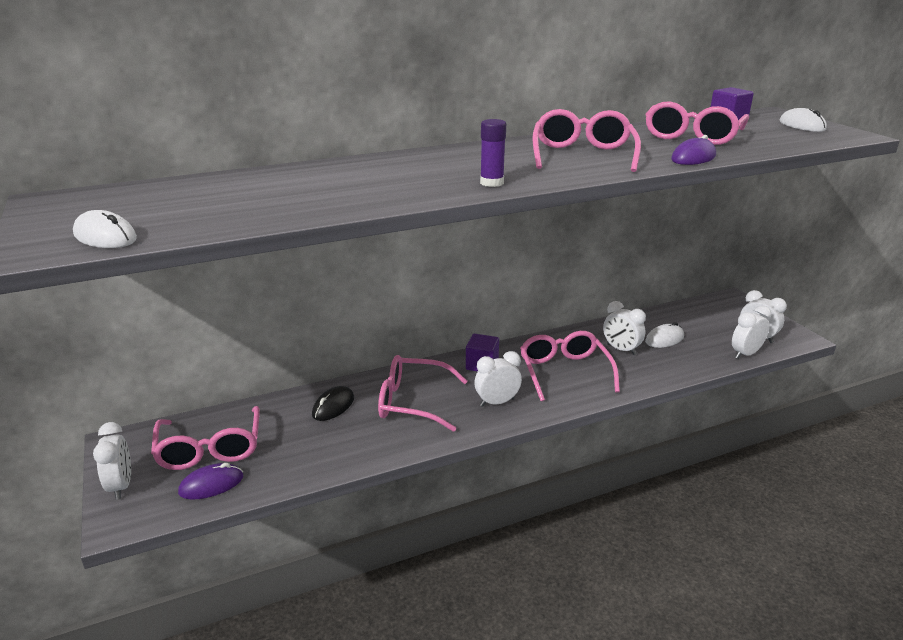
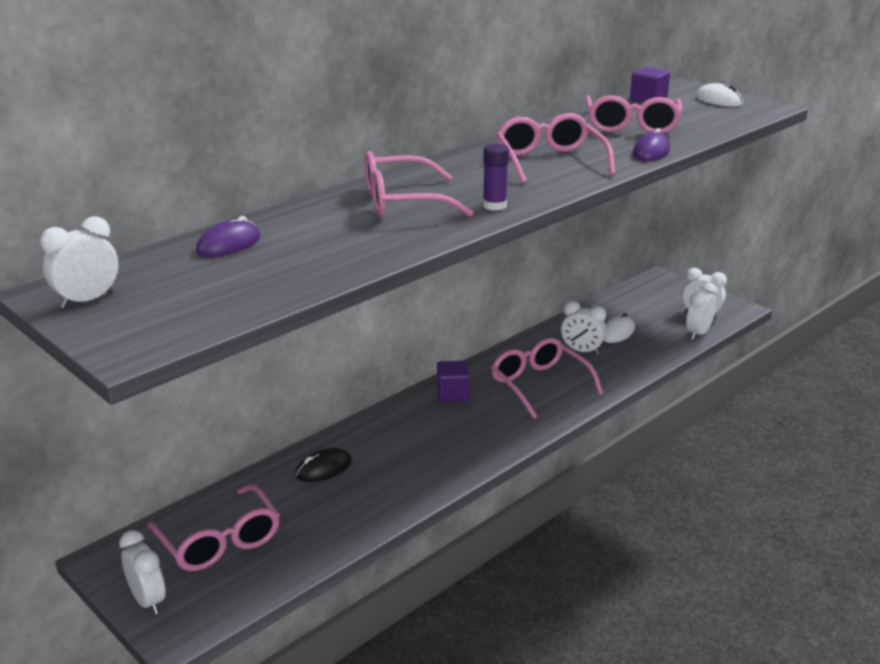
camera: 20 degrees left, 0 degrees up
white mouse [73,210,137,248] -> none
purple mouse [178,463,243,500] -> purple mouse moved to [196,216,260,257]
black mouse [312,386,354,421] -> black mouse turned 45 degrees clockwise [295,448,352,482]
pink glasses [378,355,468,432] -> pink glasses moved to [365,151,473,217]
white clock [474,351,522,407] -> white clock moved to [40,216,118,309]

